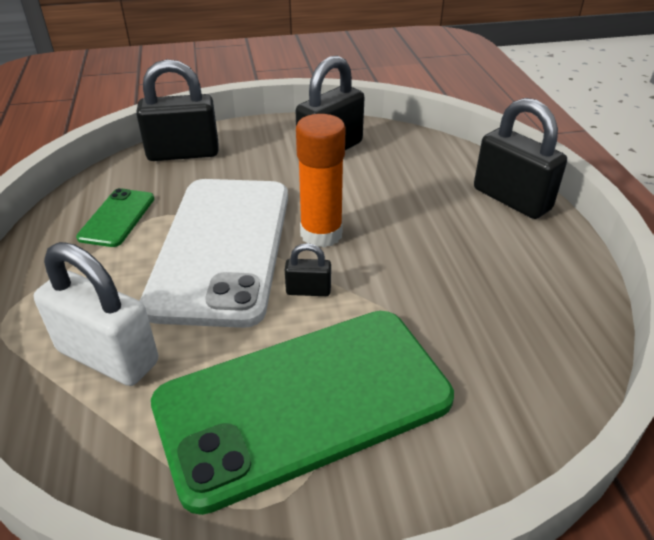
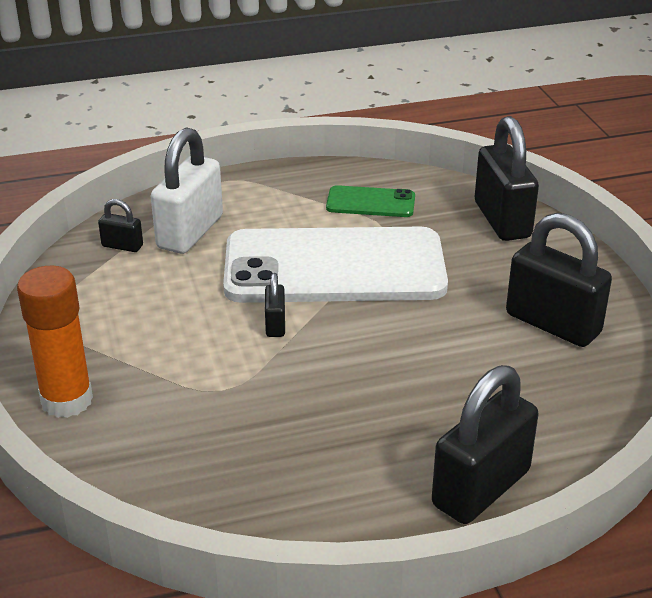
camera: 85 degrees right, 5 degrees down
green phone [151,311,454,515] -> none
orange glue stick [296,114,345,248] -> orange glue stick moved to [17,266,93,418]
none -> black padlock [98,199,143,252]

